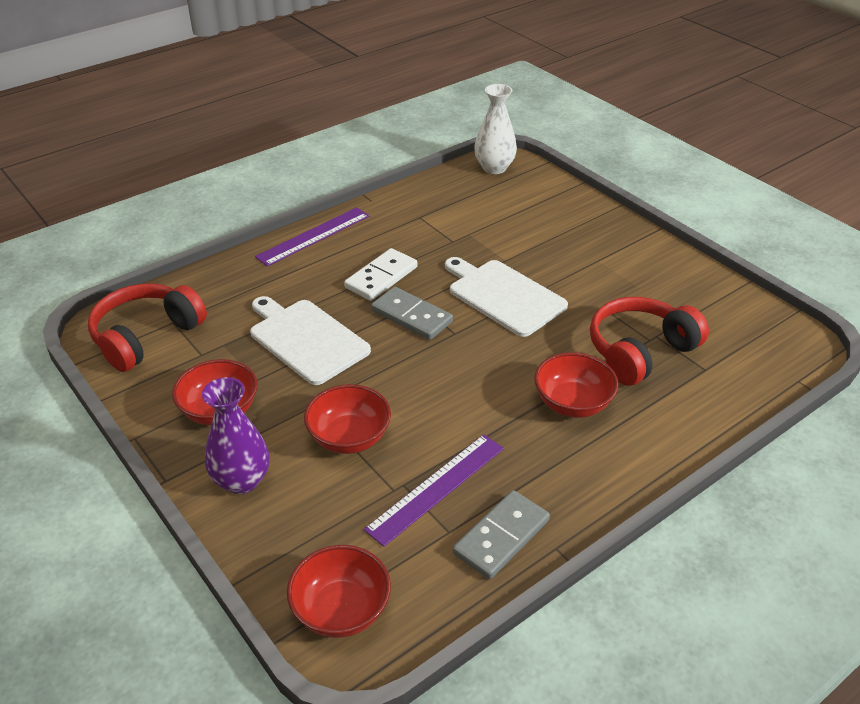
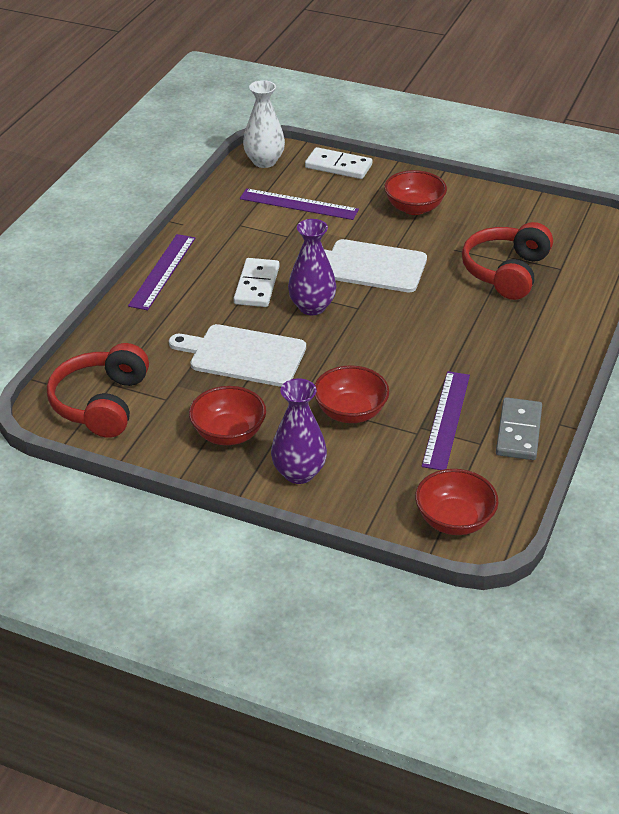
camera: 30 degrees left, 0 degrees up
grey domino [371,287,453,340] -> purple vase [288,219,336,315]
red bowl [534,352,619,418] -> red bowl moved to [384,170,447,215]
none -> purple ruler [240,188,359,220]
none -> white domino [305,147,372,179]

